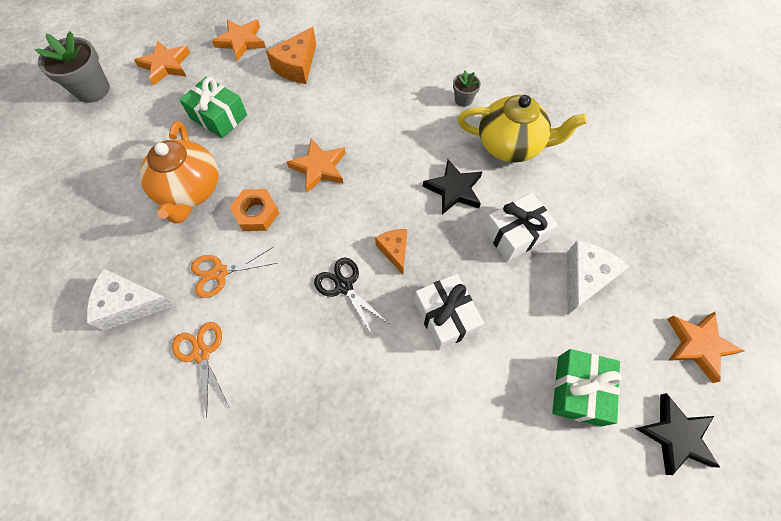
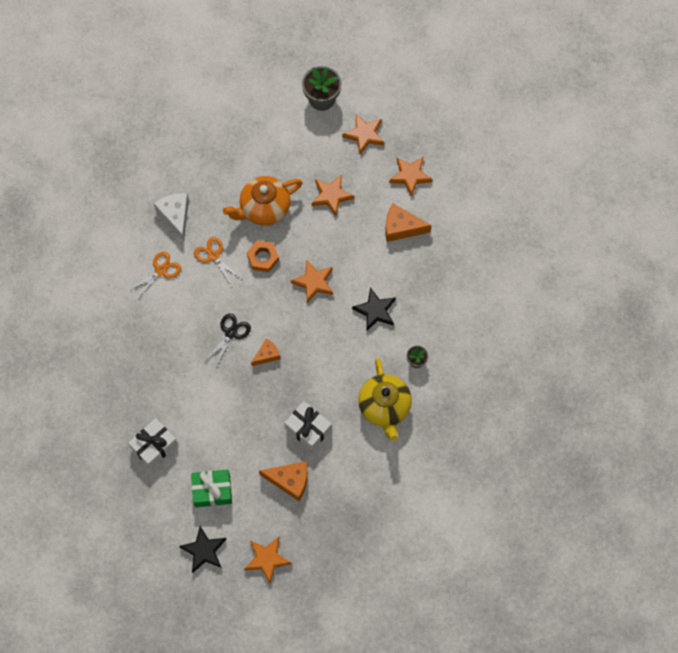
camera: 70 degrees right, 5 degrees up
green gift [179,77,247,139] -> orange star [312,175,354,216]
white gift [414,274,484,350] -> white gift moved to [128,418,178,469]
black star [423,159,483,215] -> black star moved to [352,287,396,331]
white cheese [567,241,629,315] -> orange cheese [259,462,308,501]

